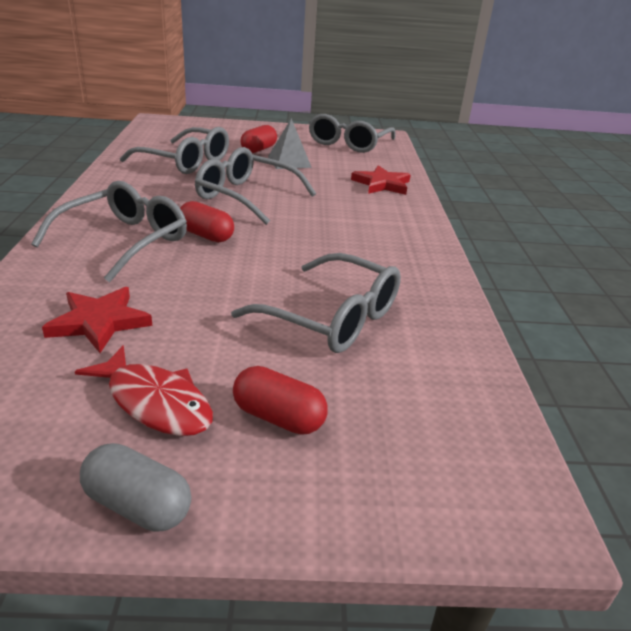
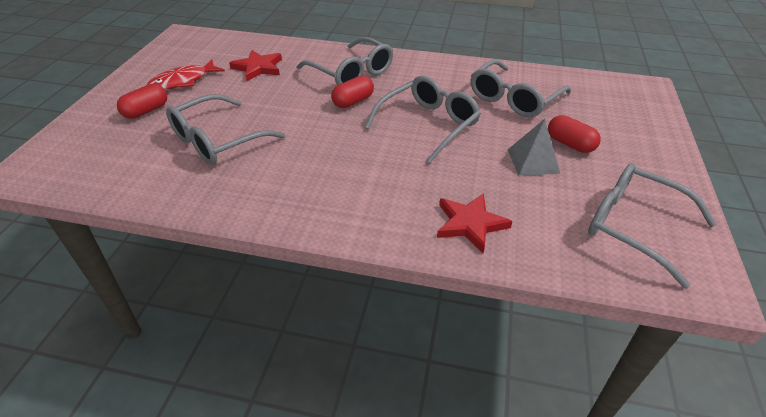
camera: 105 degrees right, 10 degrees up
grey capsule [80,443,191,532] -> none

